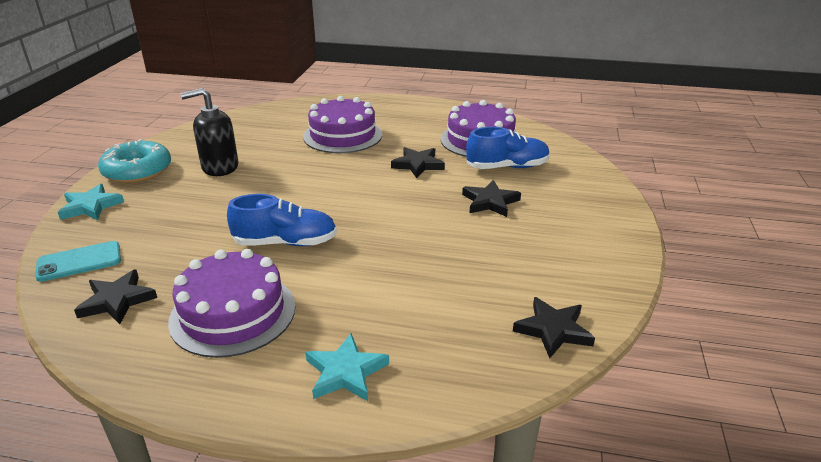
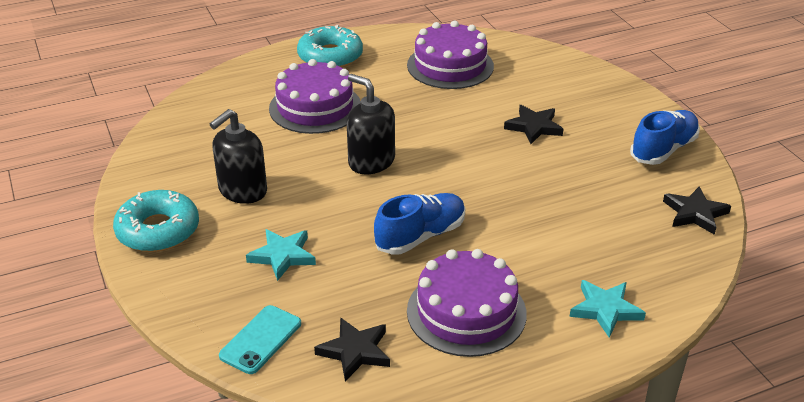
camera: 35 degrees left, 5 degrees up
turquoise star [58,184,124,220] -> turquoise star moved to [246,229,316,281]
black star [391,147,445,178] -> none
blue shoe [466,127,550,169] -> blue shoe moved to [630,110,700,165]
none -> turquoise donut [297,25,363,68]
none -> black soap dispenser [347,74,395,174]

